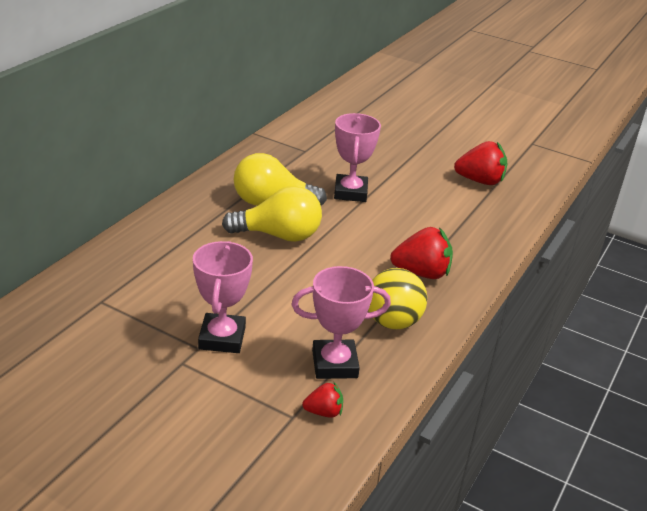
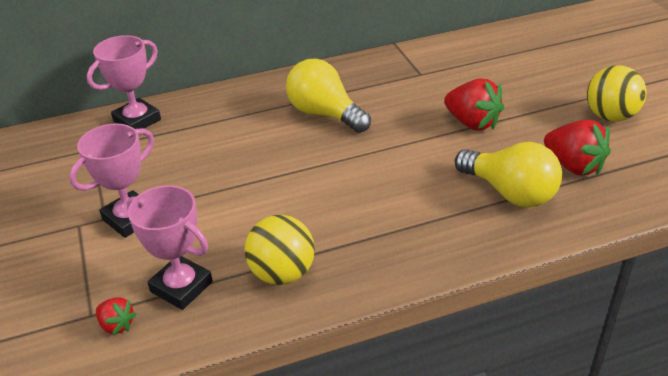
camera: 45 degrees right, 5 degrees up
yellow light bulb [222,186,322,242] -> yellow light bulb moved to [455,142,562,207]
pink trophy [334,113,381,202] -> pink trophy moved to [87,35,161,129]
red strawberry [390,227,453,279] -> red strawberry moved to [444,79,504,131]
none -> yellow ball [587,65,647,122]

